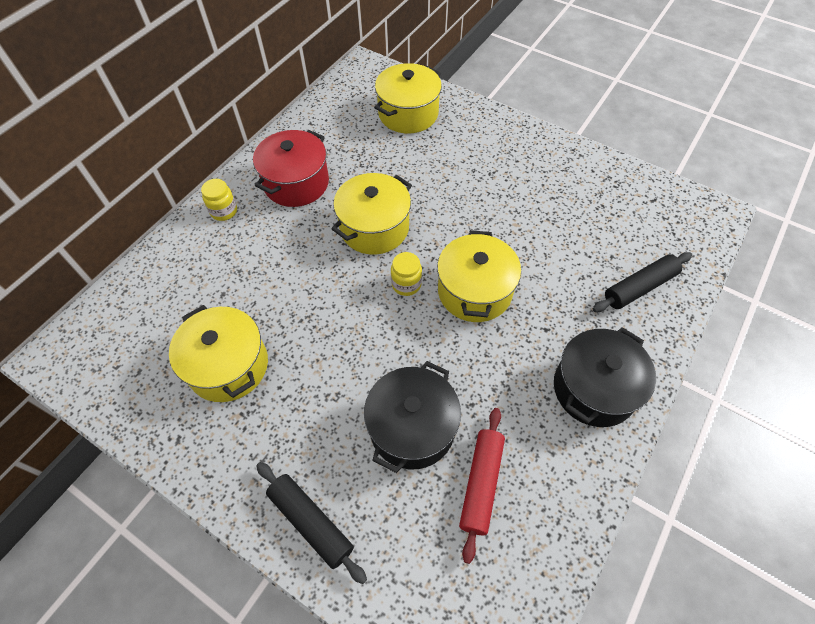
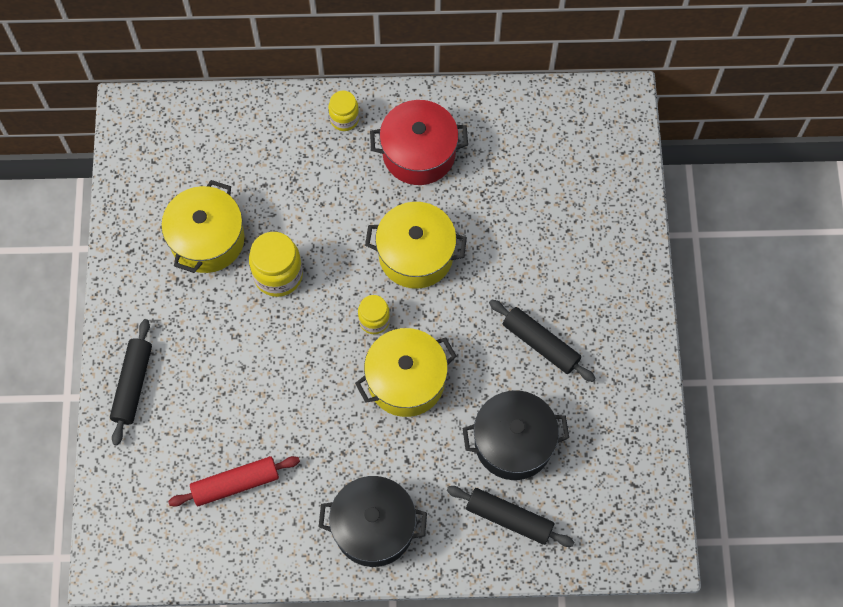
camera: 55 degrees right, 10 degrees up
black pot [364,361,461,473] -> black pot moved to [463,390,569,480]
yellow pot [374,63,442,133] -> none
none -> yellow jar [249,232,303,297]
none -> black rolling pin [489,300,596,382]

